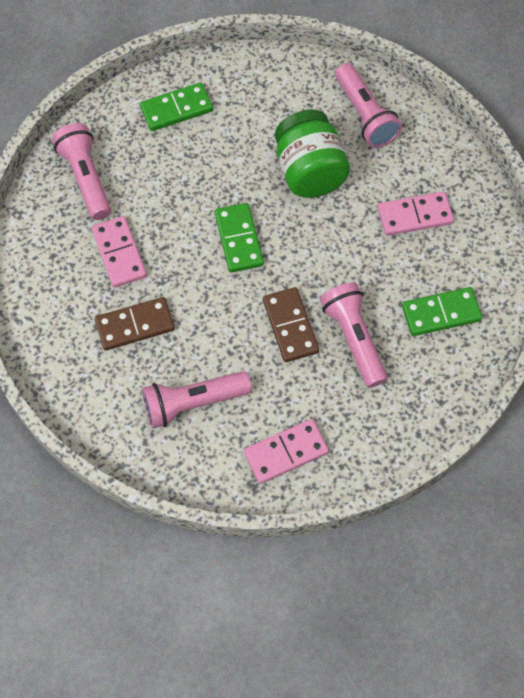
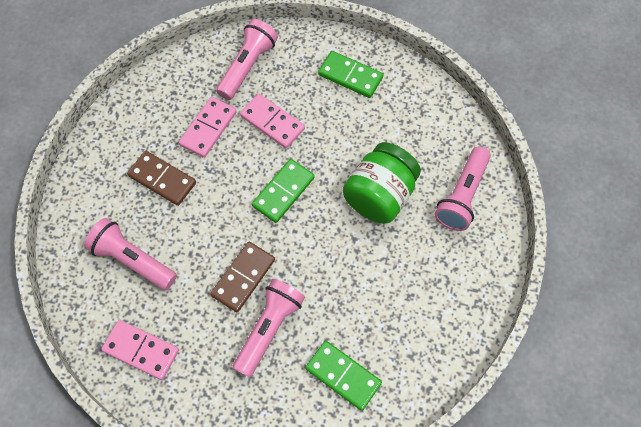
camera: 50 degrees right, 0 degrees up
pink domino [378,192,454,236] -> pink domino moved to [240,94,305,148]

